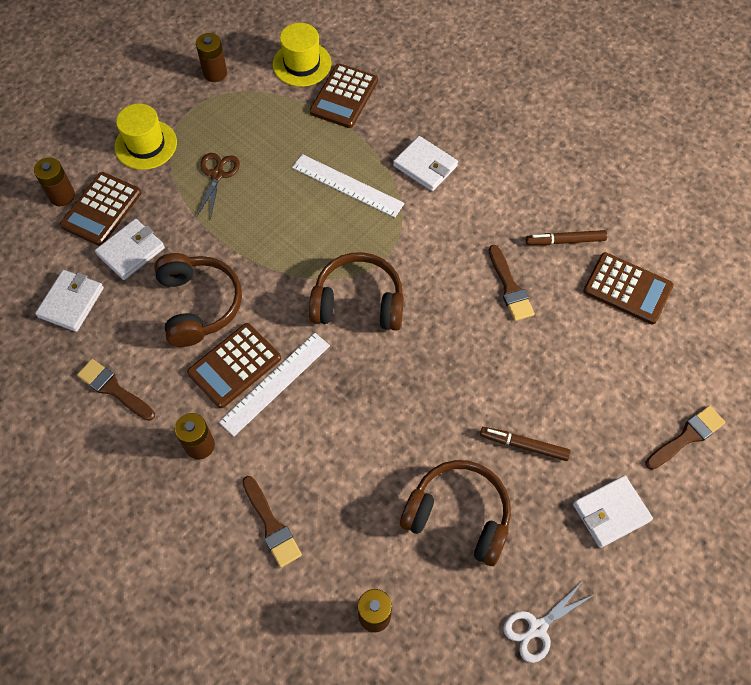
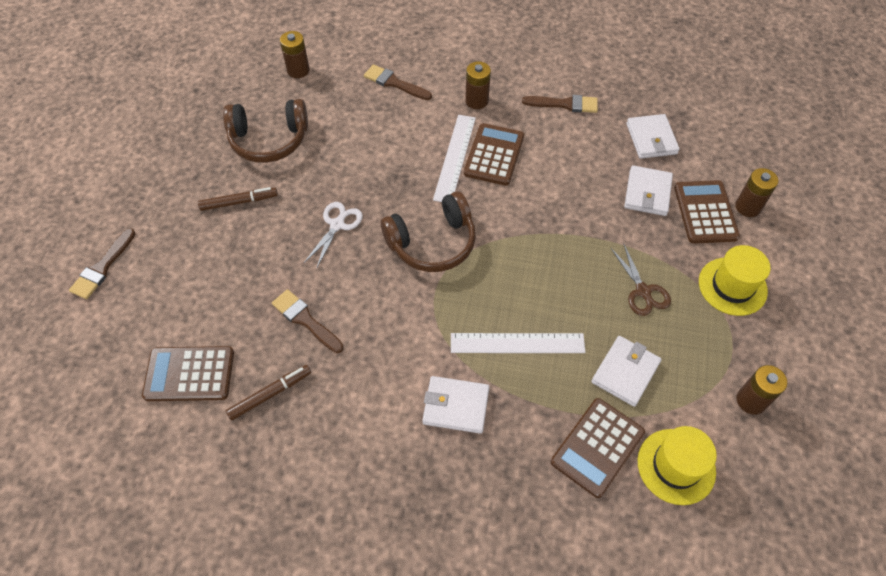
camera: 150 degrees right, 5 degrees down
brown headphones [154,253,242,347] -> none
brown calculator [310,64,378,128] -> brown calculator turned 135 degrees counterclockwise [551,398,645,498]
white scissors [503,580,594,663] -> white scissors moved to [304,202,363,269]
white wallet [573,476,653,548] -> white wallet moved to [591,336,662,407]

